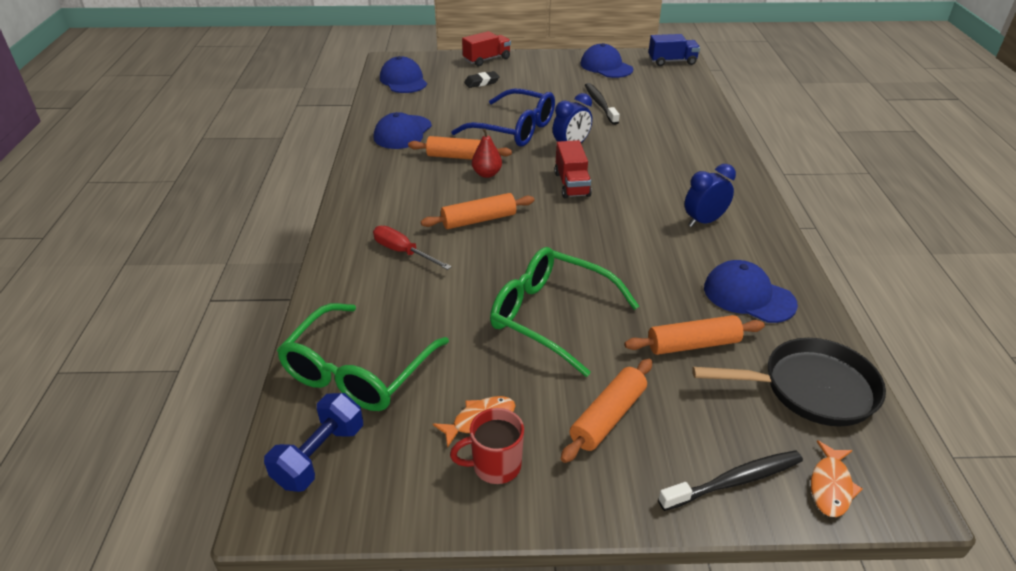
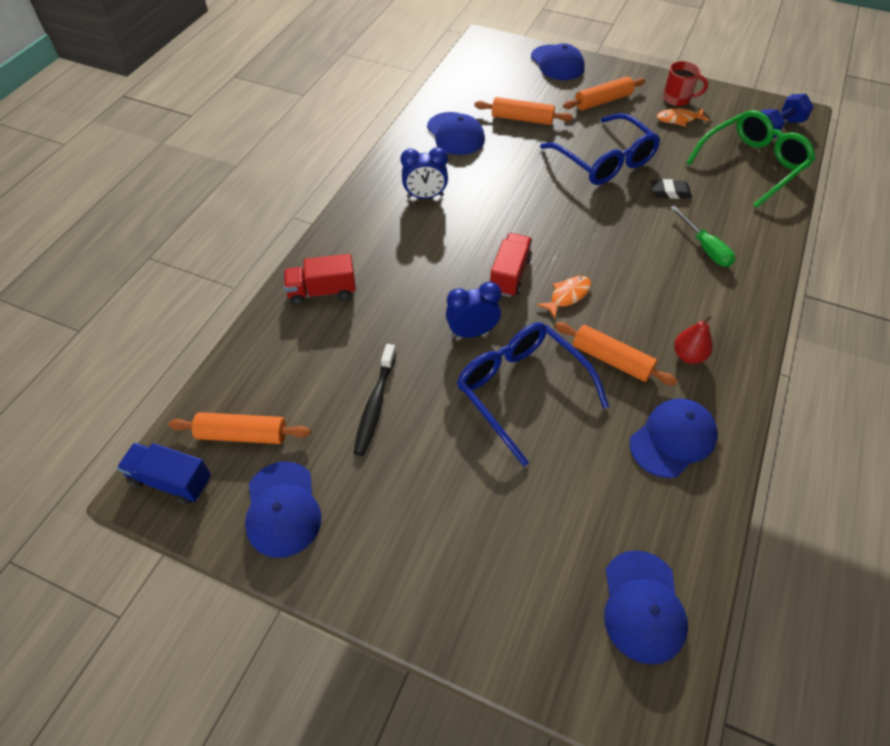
camera: 155 degrees left, 15 degrees up
red screwdriver [373,226,452,270] -> green screwdriver [670,206,735,267]
orange rolling pin [421,193,535,229] -> orange rolling pin moved to [169,412,311,444]
red truck [462,31,511,66] -> red truck moved to [284,254,356,305]
black eraser [464,71,500,88] -> black eraser moved to [651,179,692,199]
red pear [472,128,502,178] -> red pear moved to [674,315,713,364]
green glasses [490,247,639,377] -> blue glasses [540,113,661,185]
black toothbrush [658,450,803,511] -> blue cap [531,43,585,80]
black pan [692,338,886,427] -> none
orange fish [811,440,863,517] -> orange fish moved to [537,276,591,318]

